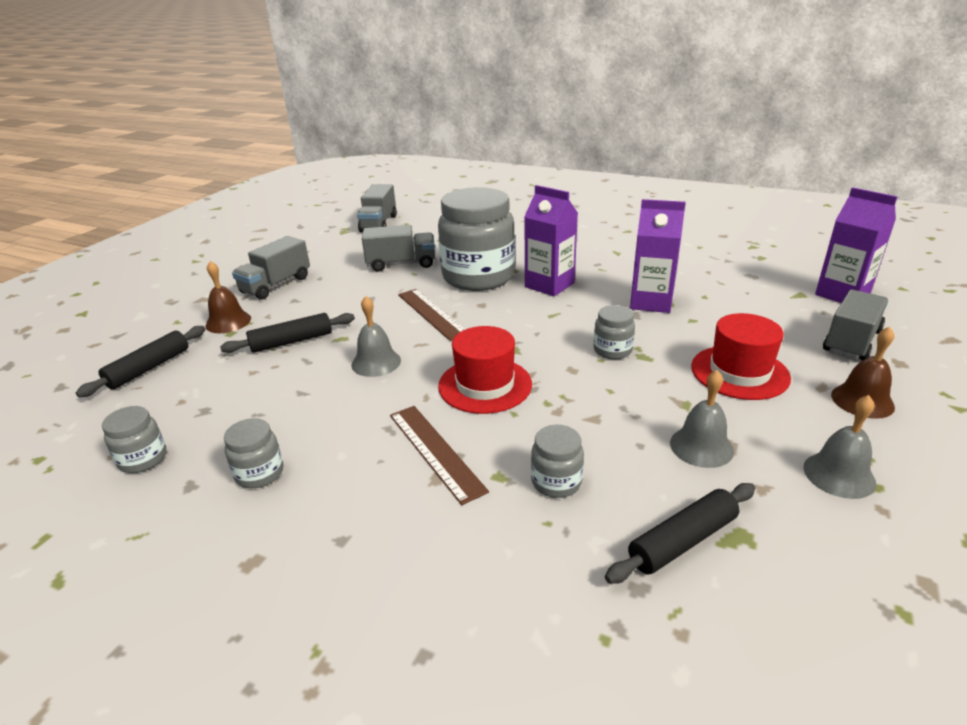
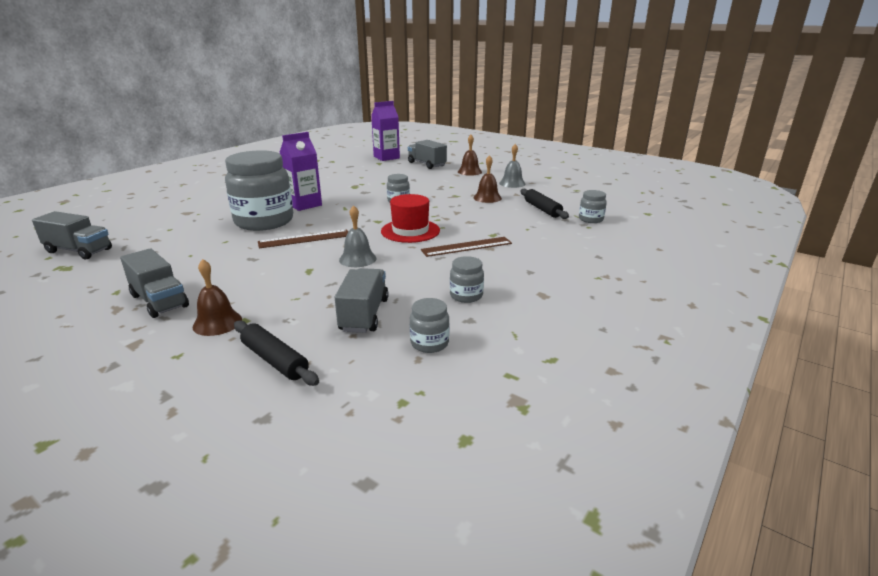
camera: 80 degrees left, 5 degrees down
black rolling pin [220,313,355,353] -> none
grey truck [362,225,435,272] -> grey truck moved to [335,268,389,333]
grey jar [531,425,584,498] -> grey jar moved to [579,190,607,223]
purple carton [630,199,686,313] -> none
grey bell [670,370,734,468] -> brown bell [473,155,502,203]
red hat [691,313,791,400] -> none

